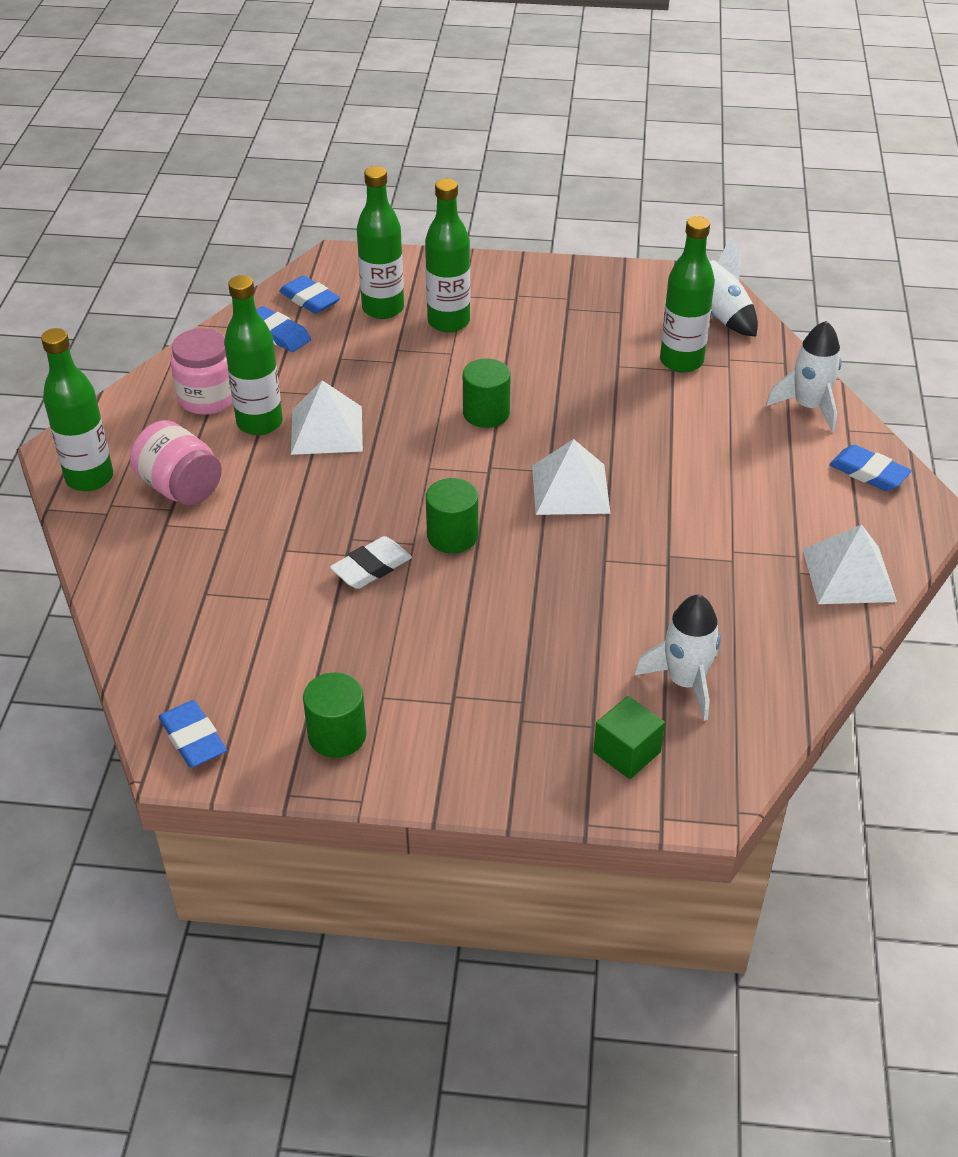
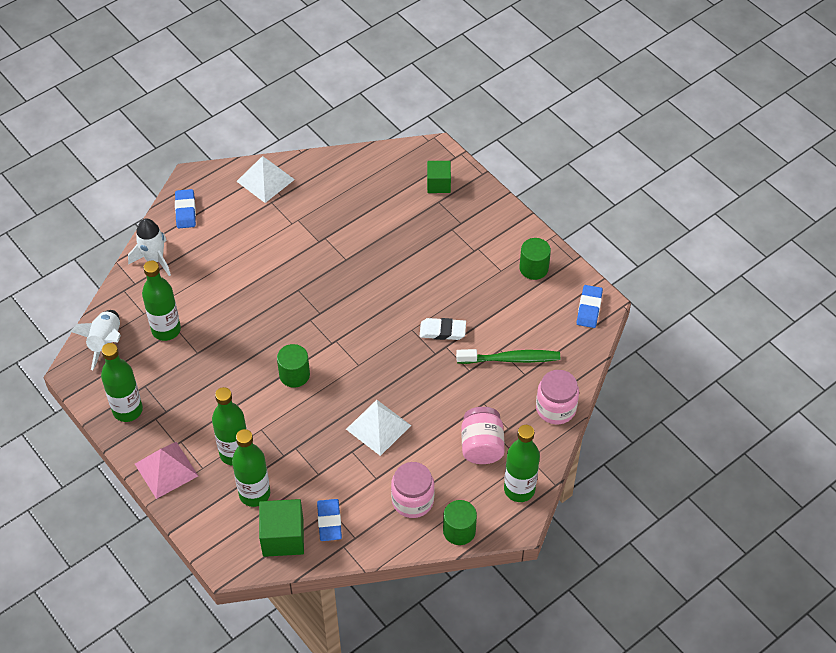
camera: 135 degrees left, 10 degrees up
green bottle [224,275,283,435] -> green bottle moved to [101,343,143,422]
blue eraser [279,275,340,314] -> green cube [259,499,304,557]
green cylinder [426,478,478,553] -> green cylinder moved to [443,500,477,545]
white pyramid [532,439,611,515] -> none
white rocket [635,595,721,721] -> none
none -> pink pyramid [135,442,198,499]
none -> green toothbrush [456,349,560,364]
none -> pink jar [536,370,579,424]

